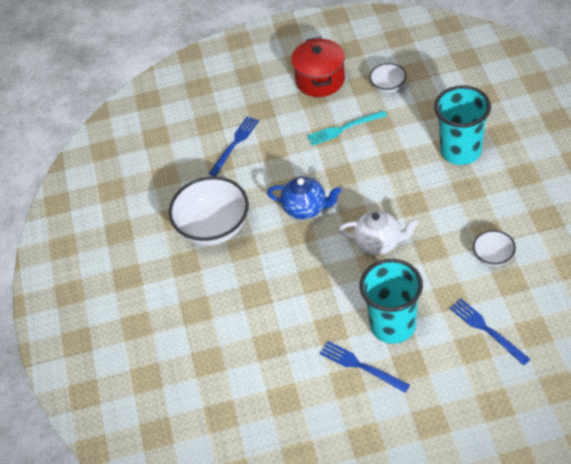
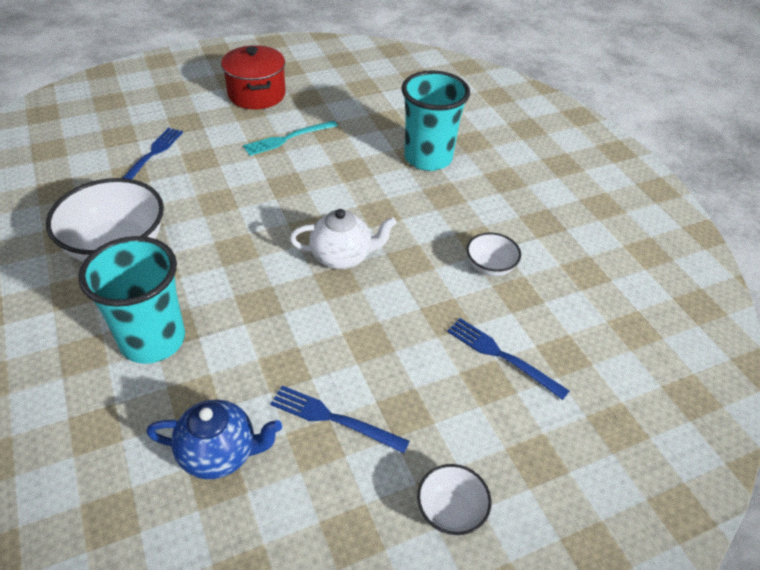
camera: 20 degrees left, 5 degrees down
blue teapot [267,177,341,219] -> blue teapot moved to [147,400,282,479]
turquoise cup [360,259,423,344] -> turquoise cup moved to [78,236,185,364]
white bowl [369,63,406,93] -> white bowl moved to [417,464,491,536]

